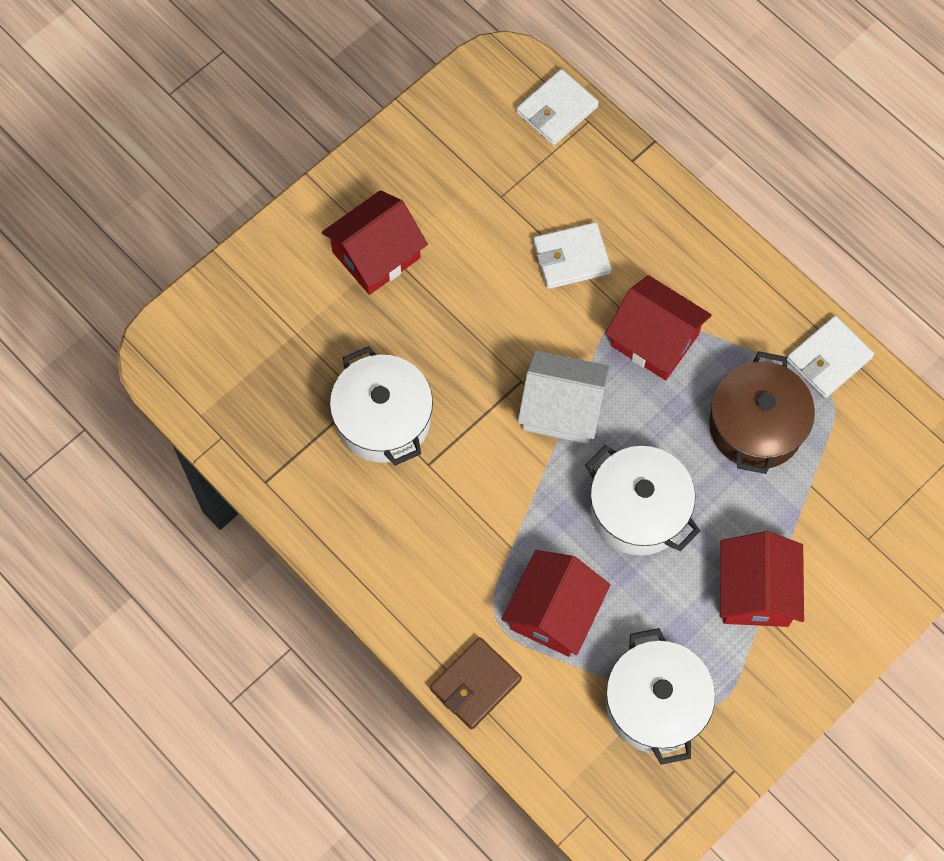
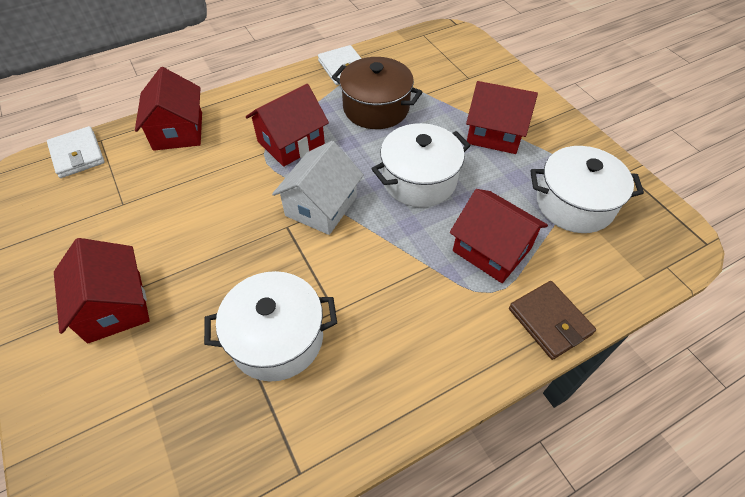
camera: 75 degrees left, 15 degrees down
white wallet [533,222,612,289] -> none
none -> red house [135,67,202,151]

